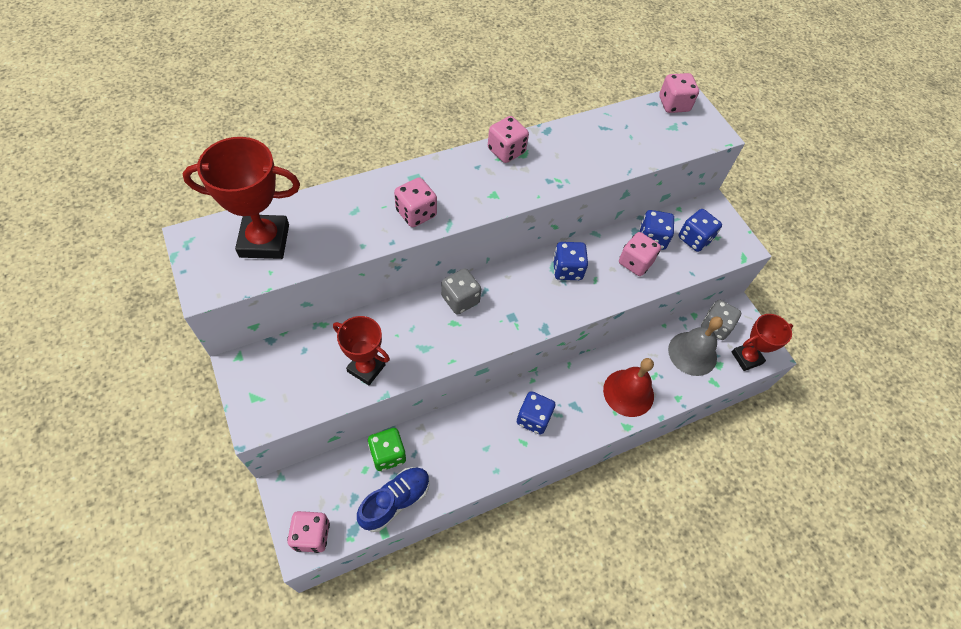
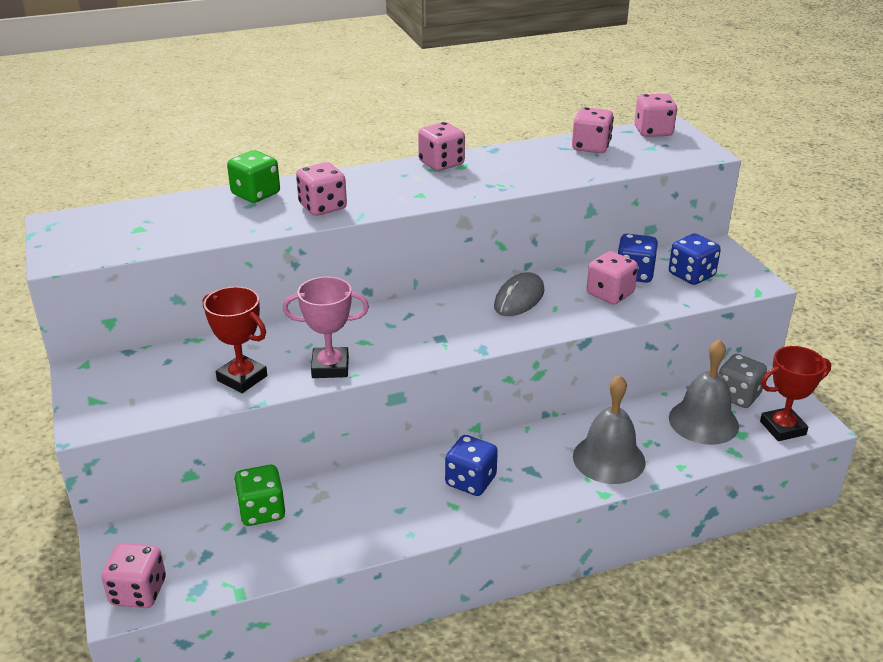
camera: 10 degrees right, 25 degrees down
red trophy [183,137,300,259] -> none
blue shoe [357,467,430,532] -> none
grey dice [441,268,481,314] -> none
blue dice [553,242,588,280] -> grey mouse [494,272,544,316]
red bell [603,358,654,417] -> grey bell [573,375,646,484]
none -> green dice [227,150,280,203]
none -> pink trophy [283,277,369,378]
none -> pink dice [572,107,614,153]

